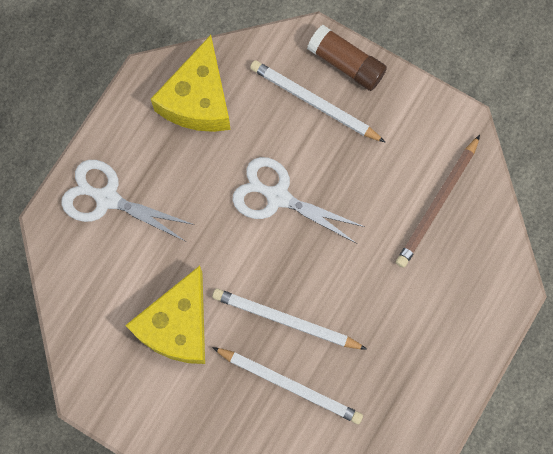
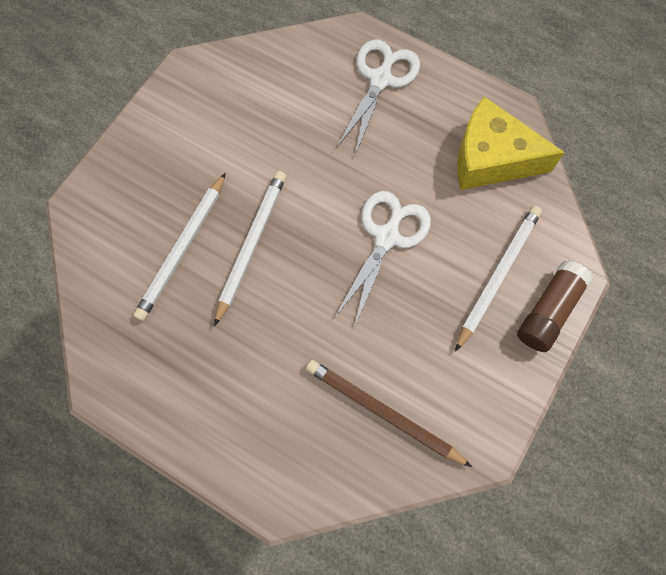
camera: 90 degrees right, 5 degrees down
yellow cheese [125,266,205,364] -> none

